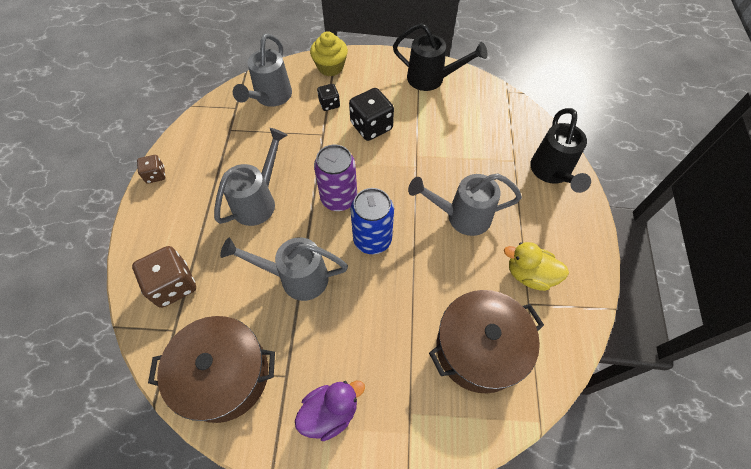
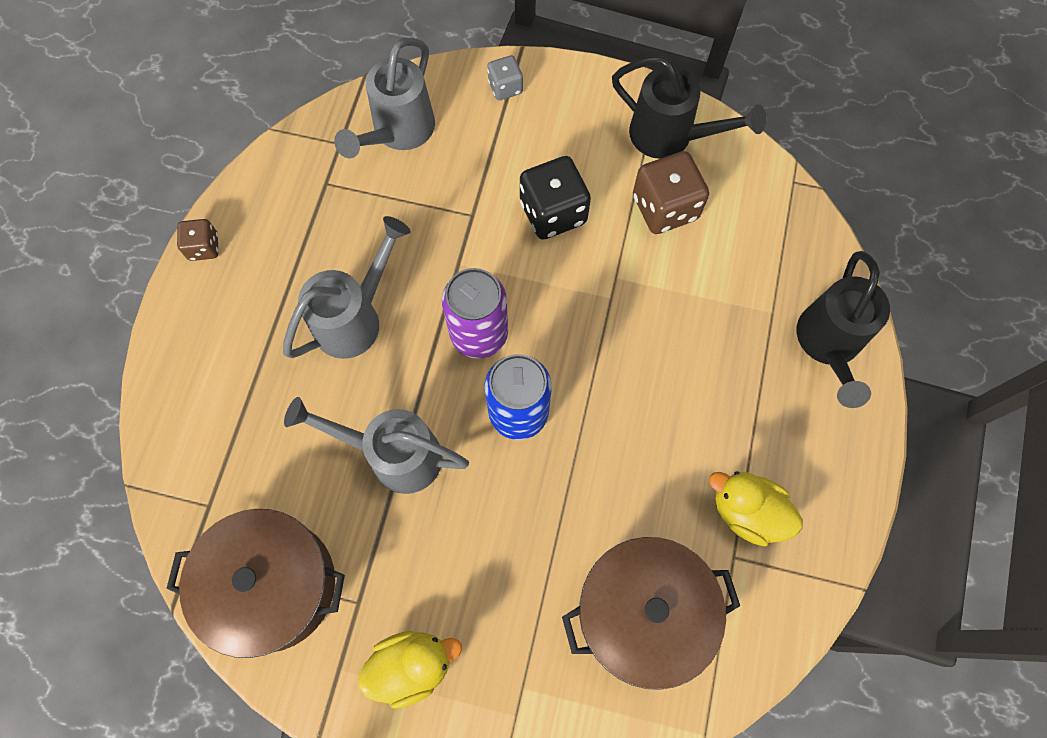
camera: 10 degrees right, 10 degrees up
brown dice [132,246,196,308] -> brown dice moved to [633,151,709,234]
purple duck [295,381,365,441] -> yellow duck [359,631,462,709]
yellow cupcake [310,31,348,76] -> grey dice [487,55,523,100]
black dice [317,84,340,111] -> none
grey watering can [408,173,522,236] -> none

